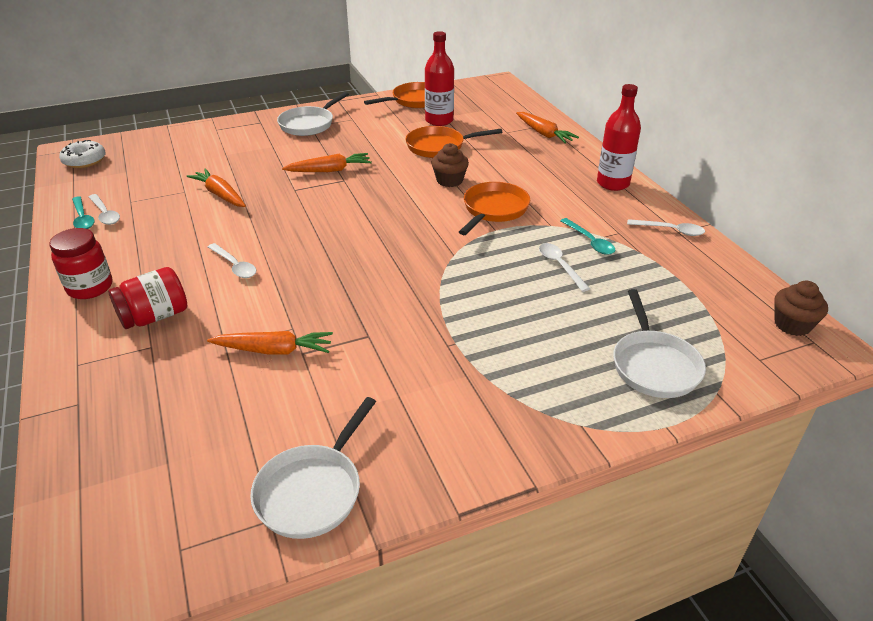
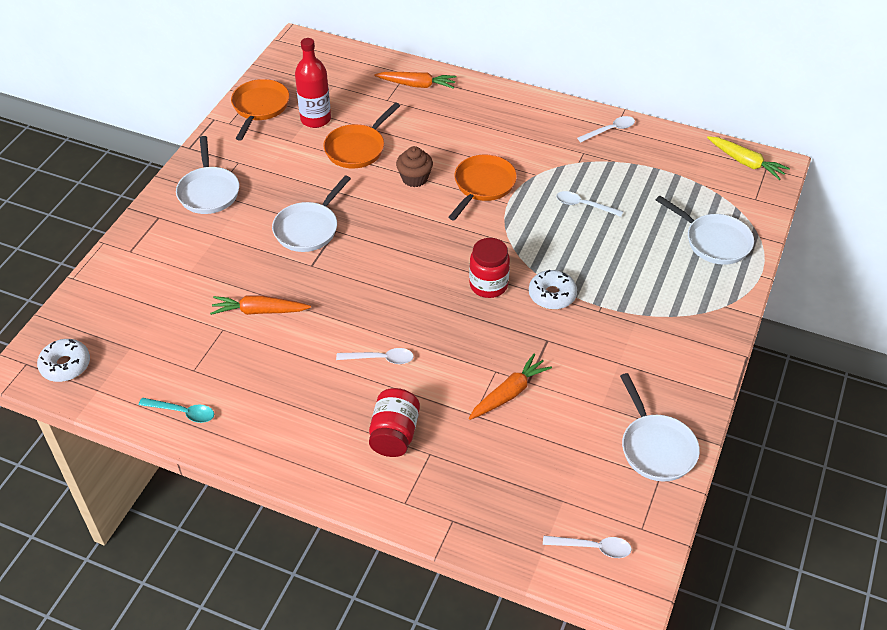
camera: 45 degrees left, 10 degrees up
red jar [49,228,113,299] -> red jar moved to [469,238,510,298]
white spoon [89,194,120,225] -> white spoon moved to [543,536,632,558]
orange carrot [282,153,372,172] -> white pan [272,175,351,252]
orange pan [459,182,530,235] -> orange pan turned 45 degrees clockwise [449,155,517,220]
turquoise spoon [560,218,615,255] -> none
red bottle [597,84,641,191] -> none
brown cupcake [774,281,828,336] -> yellow carrot [707,136,790,180]
none -> white donut [529,270,577,310]

